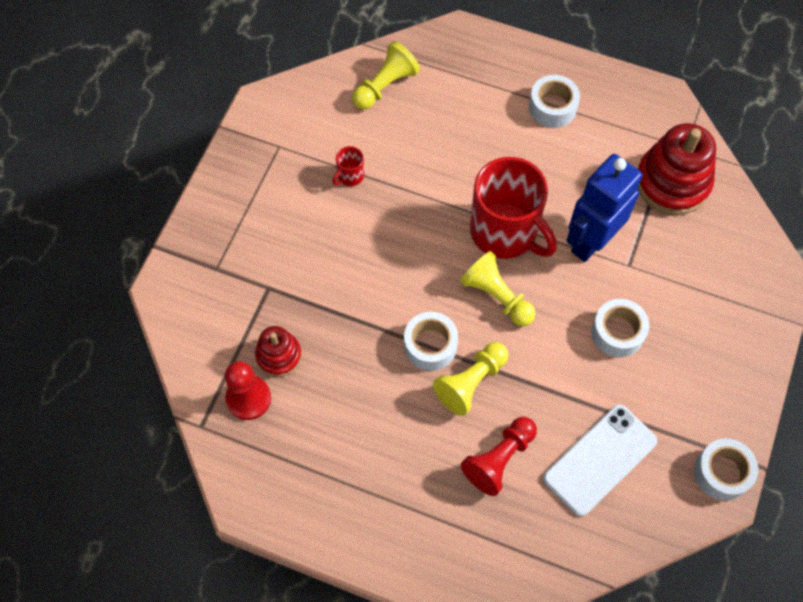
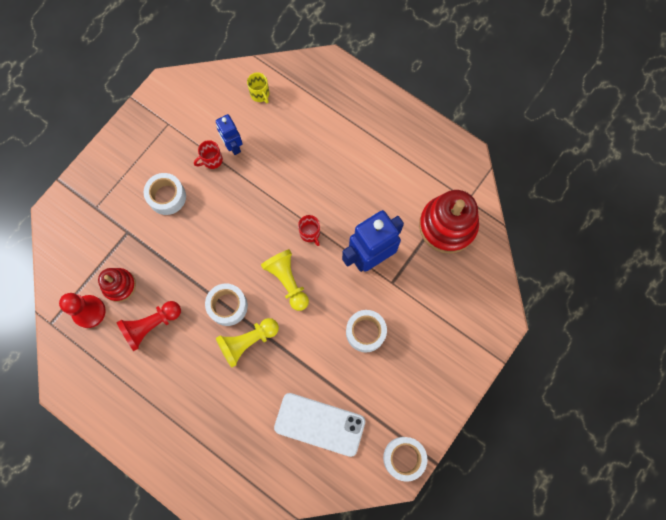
camera: 15 degrees right, 10 degrees up
yellow pawn [352,41,420,110] -> yellow mug [247,73,269,103]
red pawn [461,417,537,496] -> red pawn moved to [116,301,181,351]
red mug [470,157,557,259] -> red mug [298,215,320,246], size x0.40
white tape [529,75,580,128] -> white tape moved to [144,173,186,215]
white phone [543,405,657,516] -> white phone turned 45 degrees clockwise [274,393,365,457]
none -> blue robot [216,114,243,155]

